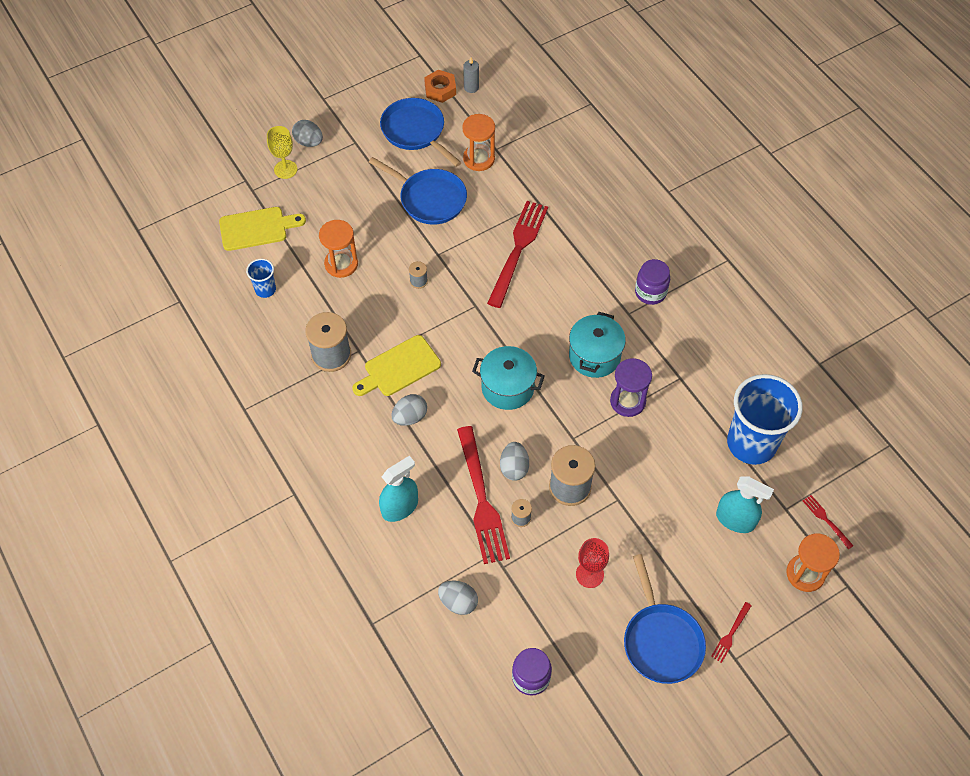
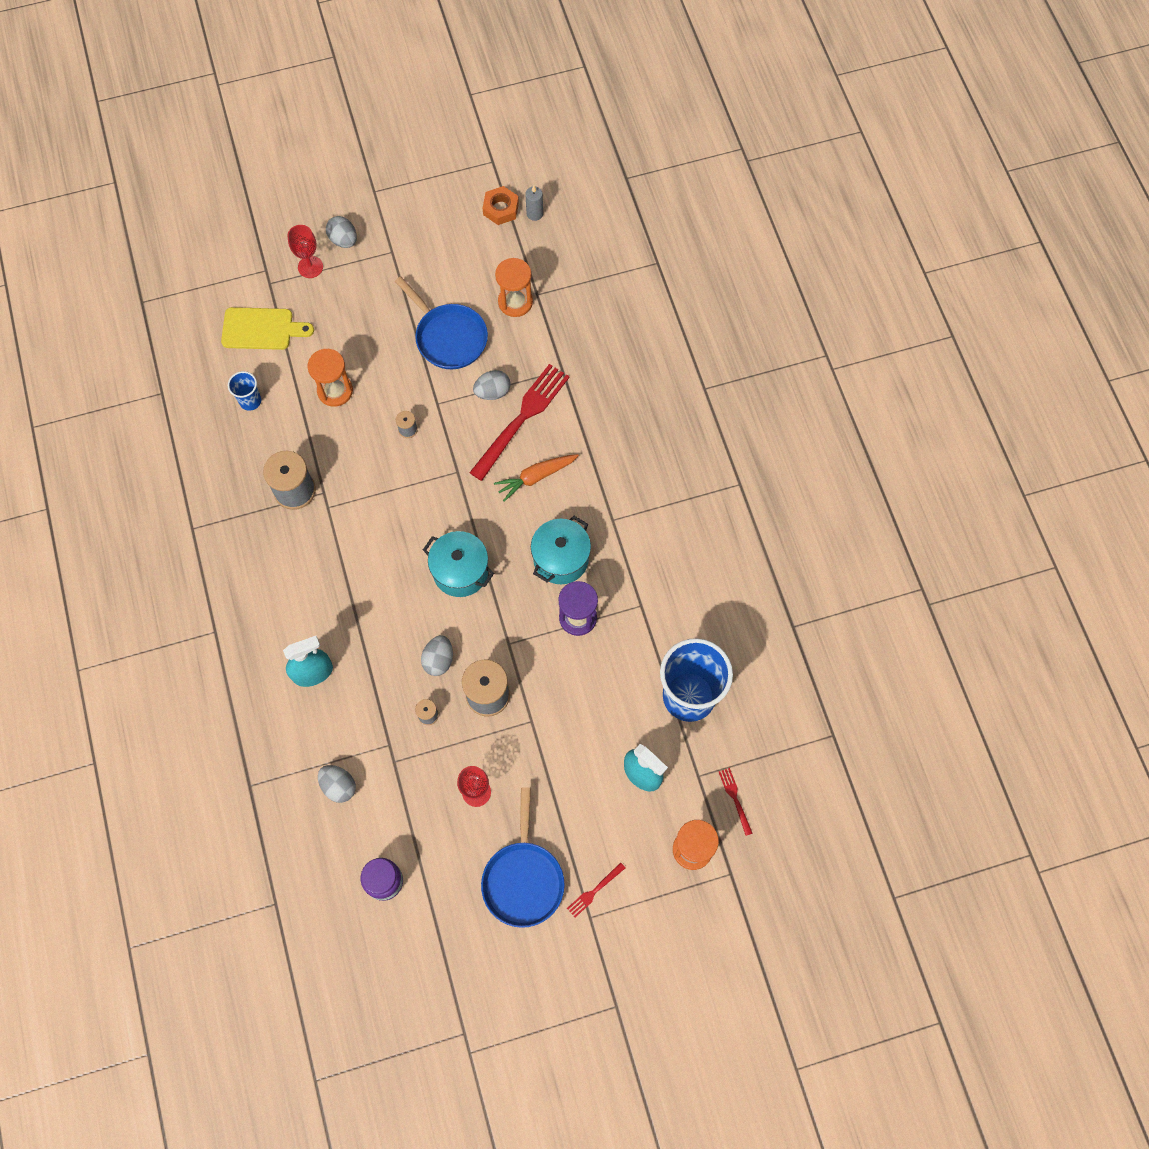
camera: 15 degrees right, 10 degrees up
yellow goblet [267,126,297,179] -> red goblet [287,225,323,278]
yellow cutting board [352,335,441,396] -> none
blue pan [380,98,462,167] -> none
grey egg [392,394,427,426] -> grey egg moved to [473,370,510,400]
red fork [457,426,510,564] -> none
purple jar [635,259,670,305] -> none
none -> orange carrot [494,454,579,502]

